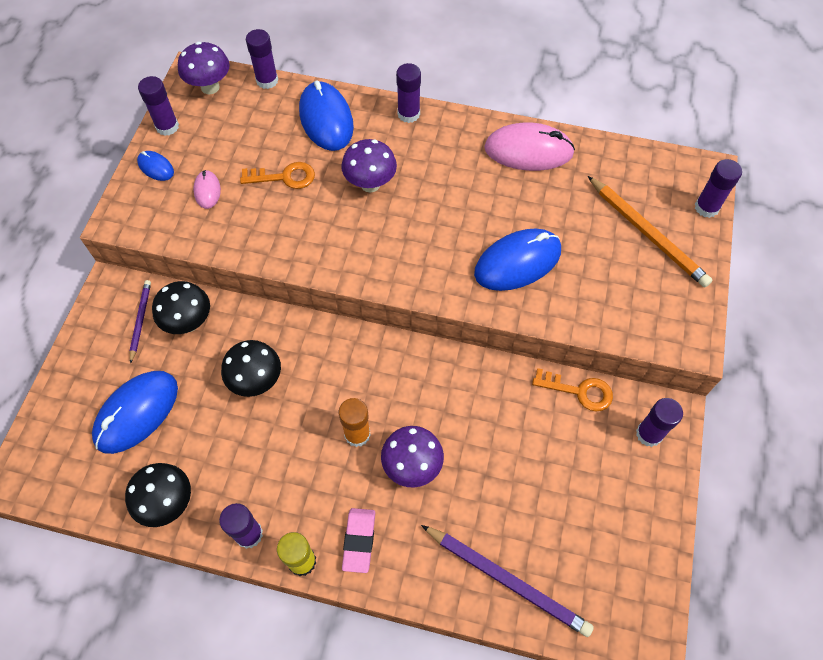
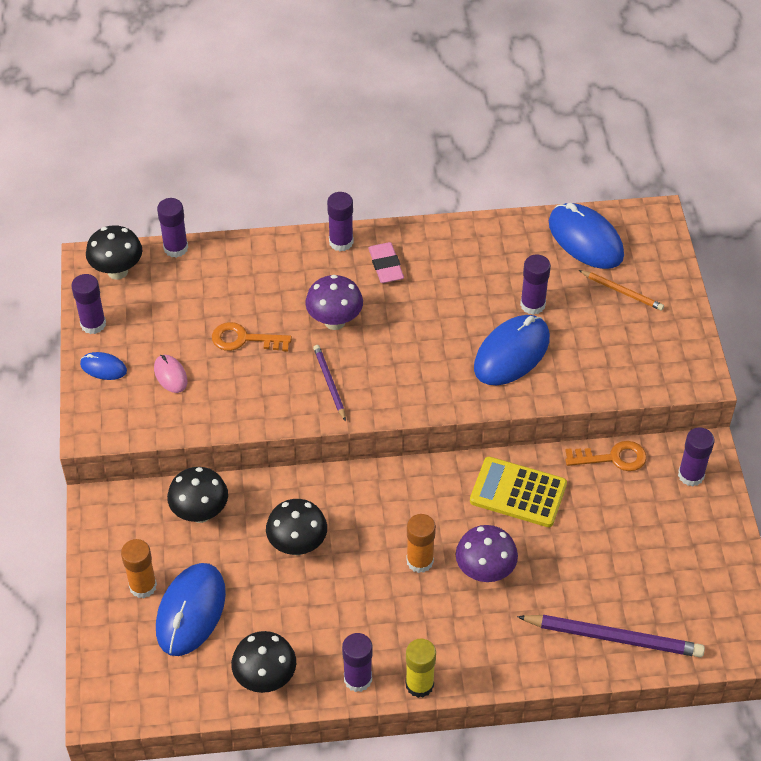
camera: 20 degrees left, 10 degrees down
purple pencil [129,280,151,364] -> purple pencil moved to [313,345,346,421]
purple mushroom [178,42,230,94] -> black mushroom [86,225,142,280]
orange key [240,162,315,189] -> orange key turned 150 degrees counterclockwise [212,322,292,352]
blue mouse [299,80,354,151] -> blue mouse moved to [549,203,624,269]
pink eraser [342,508,375,573] -> pink eraser moved to [368,242,404,283]
pink mouse [484,122,575,171] -> none
orange pencil [588,176,712,287] -> orange pencil [579,270,664,311], size x0.56
purple glue stick [695,159,742,218] -> purple glue stick moved to [520,255,551,315]
none -> orange glue stick [121,539,157,598]
none -> yellow calculator [470,457,567,527]

